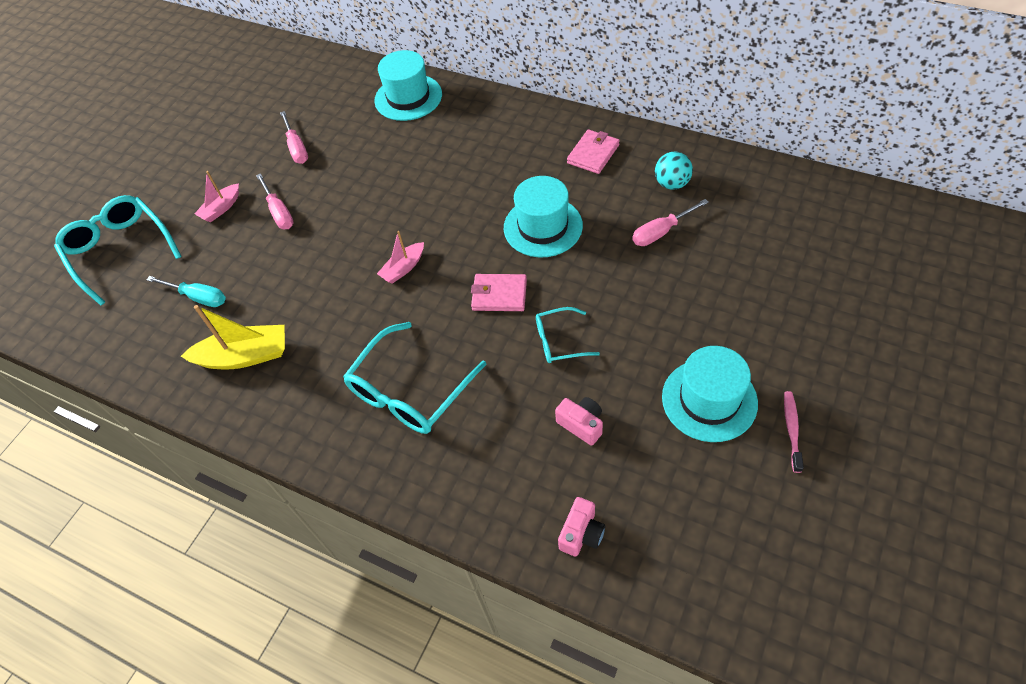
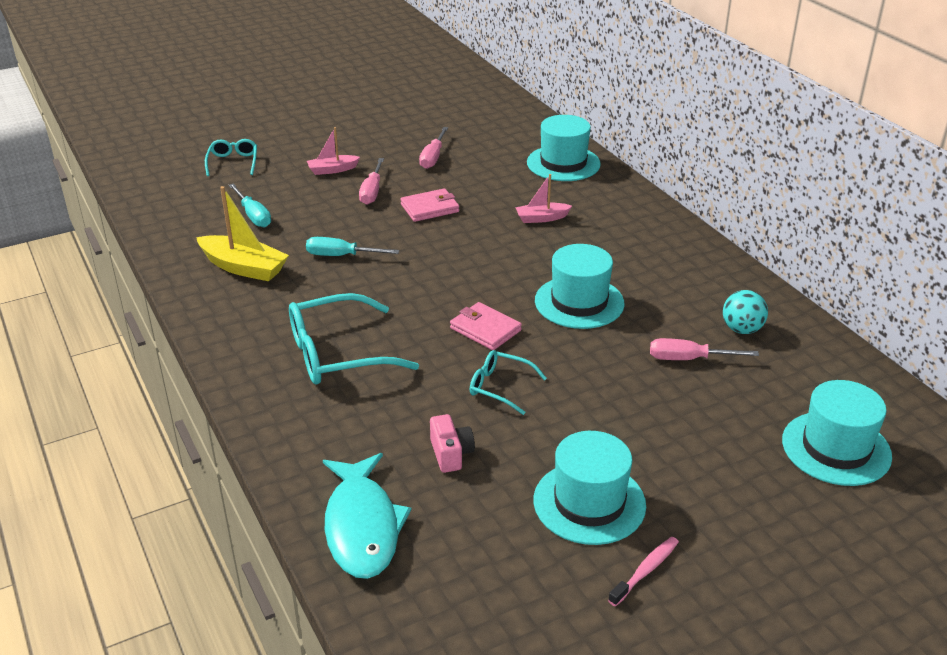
camera: 30 degrees right, 20 degrees down
turquoise glasses [54,195,182,306] -> turquoise glasses [205,139,257,176], size x0.54
pink boat [377,231,424,284] -> pink boat moved to [515,174,572,223]
pink camera [558,497,605,557] -> turquoise fish [323,453,411,579]
pink wallet [567,129,620,174] -> pink wallet moved to [401,188,459,222]
none -> turquoise screwdriver [306,237,399,256]
none -> turquoise hat [782,380,892,486]

